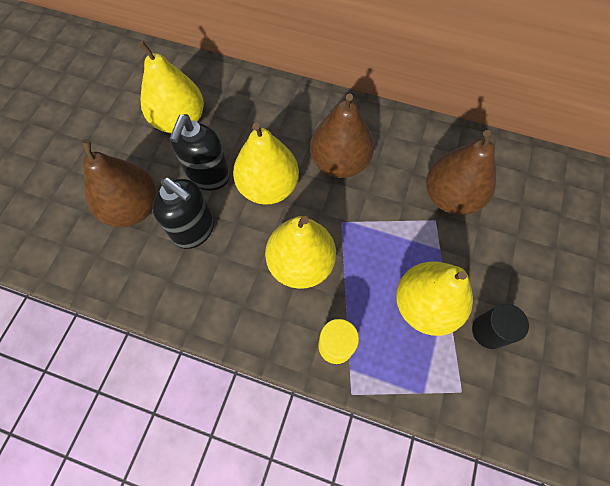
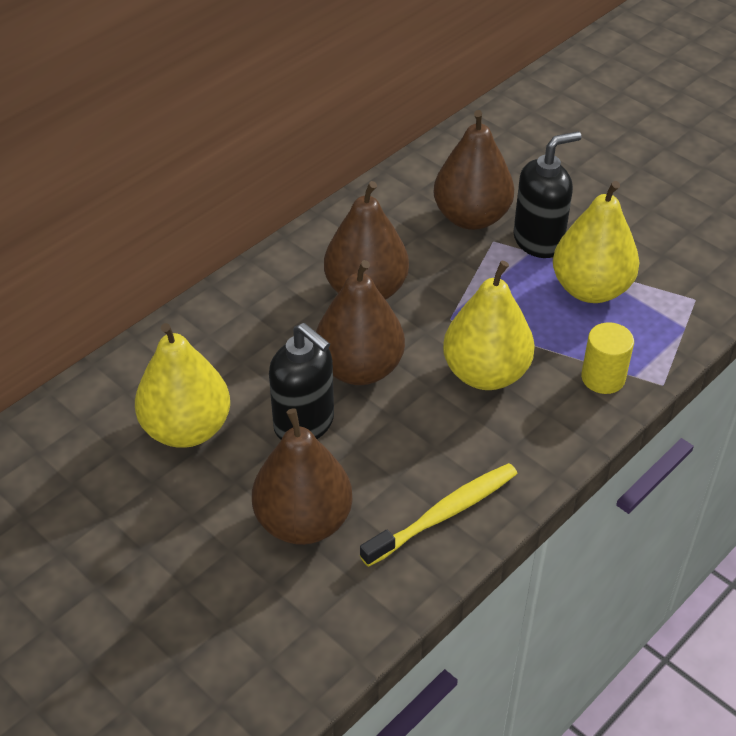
camera: 65 degrees left, 20 degrees down
black soap dispenser [152,178,214,249] -> black soap dispenser moved to [513,131,582,258]
yellow pear [233,123,299,205] -> brown pear [316,260,405,385]
black cylinder [472,304,529,349] -> none
none -> yellow toothbrush [360,463,518,567]

